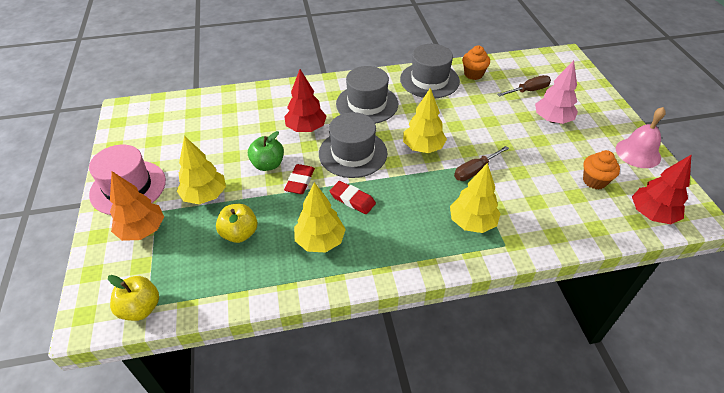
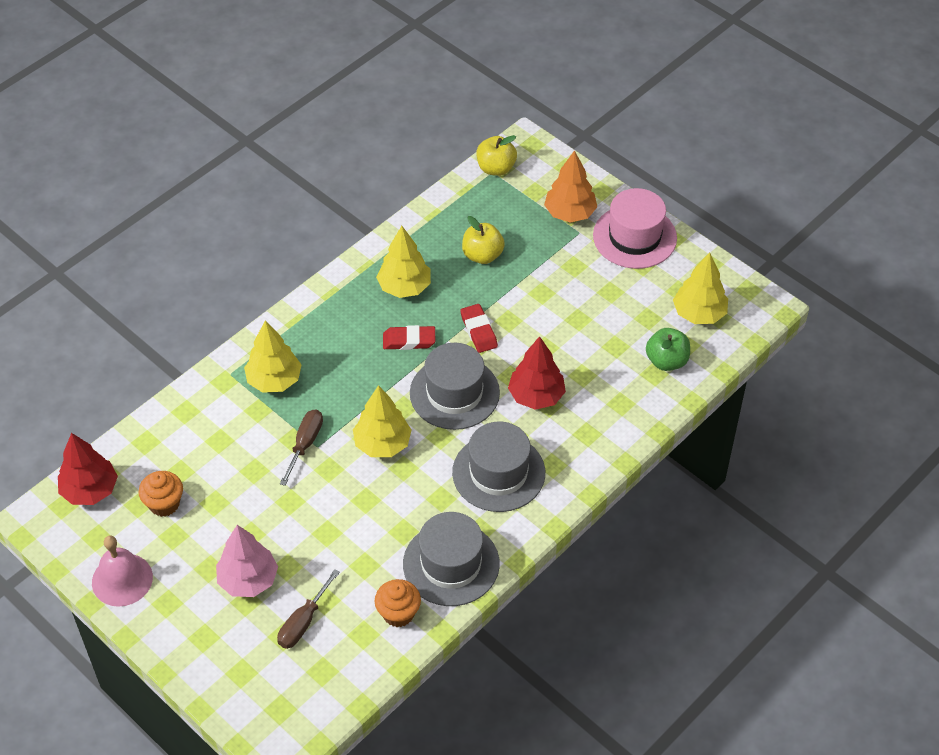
camera: 145 degrees right, 5 degrees up
yellow tree [177,136,226,204] -> yellow tree moved to [673,253,728,324]
green apple [248,131,284,171] -> green apple moved to [646,328,690,371]

